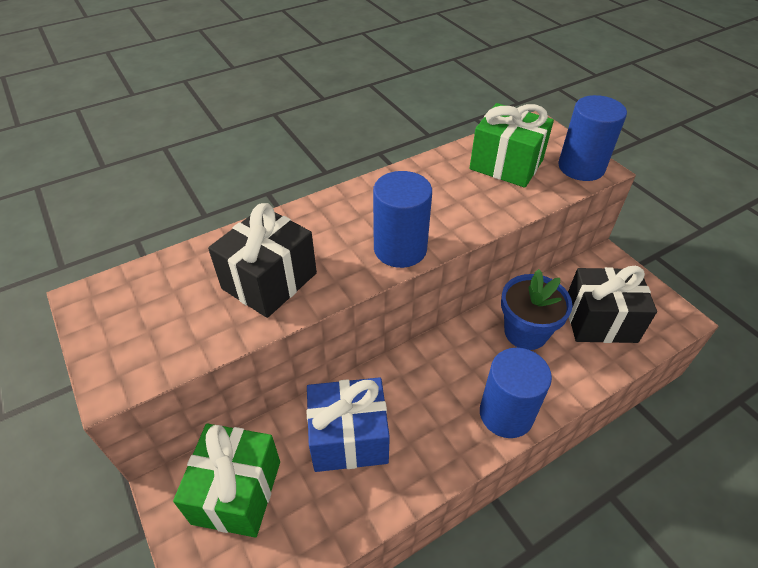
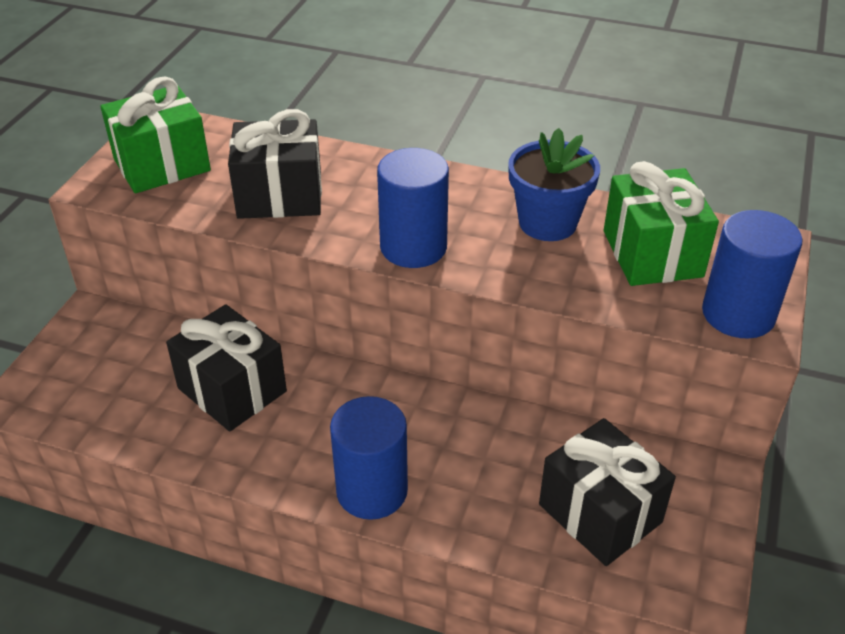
camera: 50 degrees right, 5 degrees down
green gift [173,423,280,538] -> green gift moved to [100,76,211,193]
blue gift [307,377,390,472] -> black gift [166,304,287,431]
blue flower pot [501,269,572,350] -> blue flower pot moved to [508,128,600,241]

